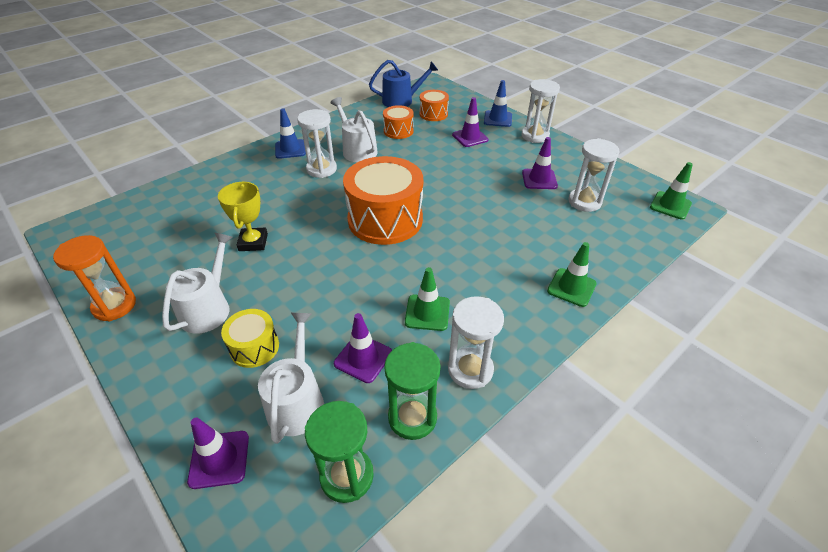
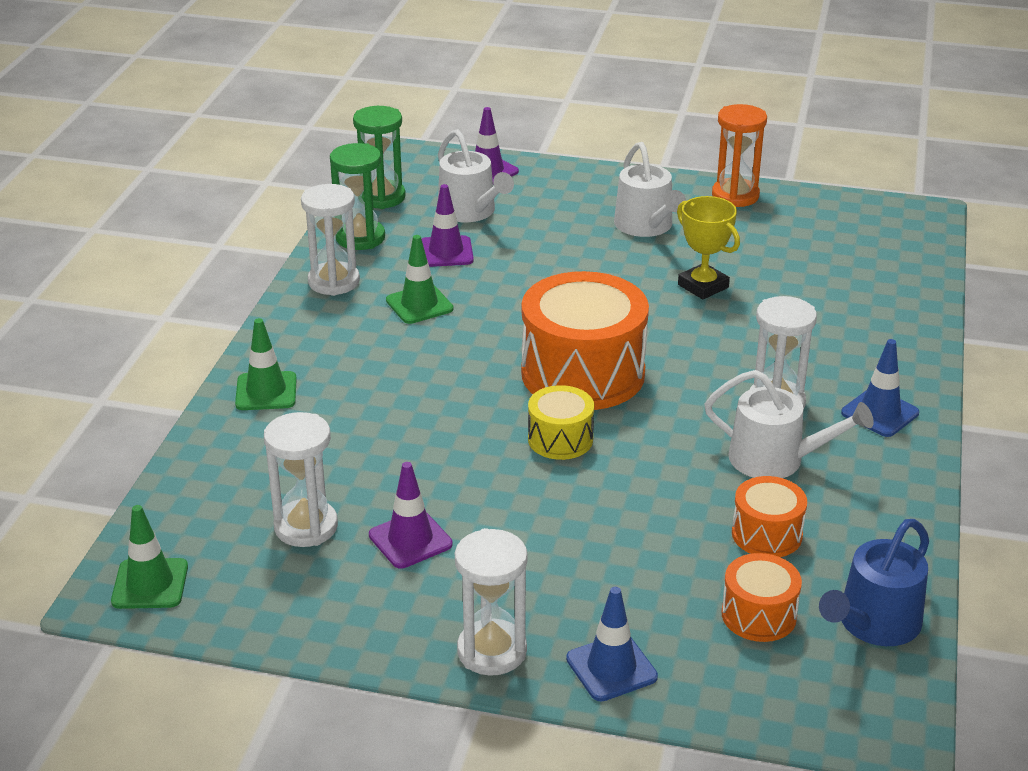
camera: 145 degrees right, 10 degrees down
yellow drum [221,309,279,368] -> yellow drum moved to [528,385,594,460]
purple traffic cone [452,97,489,147] -> none

